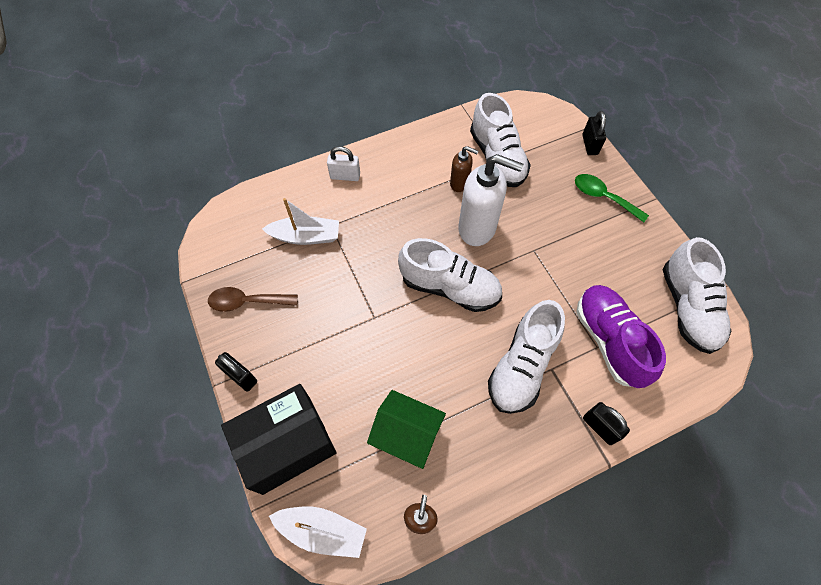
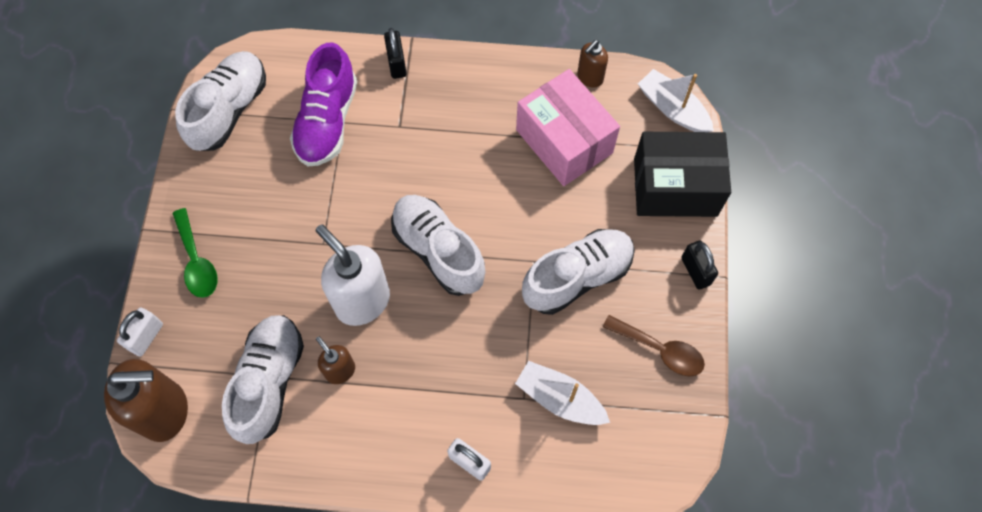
camera: 150 degrees left, 5 degrees up
green house [367,390,446,469] -> pink box [516,69,620,186]
white shoe [488,300,565,414] -> white shoe moved to [522,229,635,315]
black padlock [582,111,606,155] -> white padlock [117,307,163,356]
none -> brown soap dispenser [104,359,188,442]

